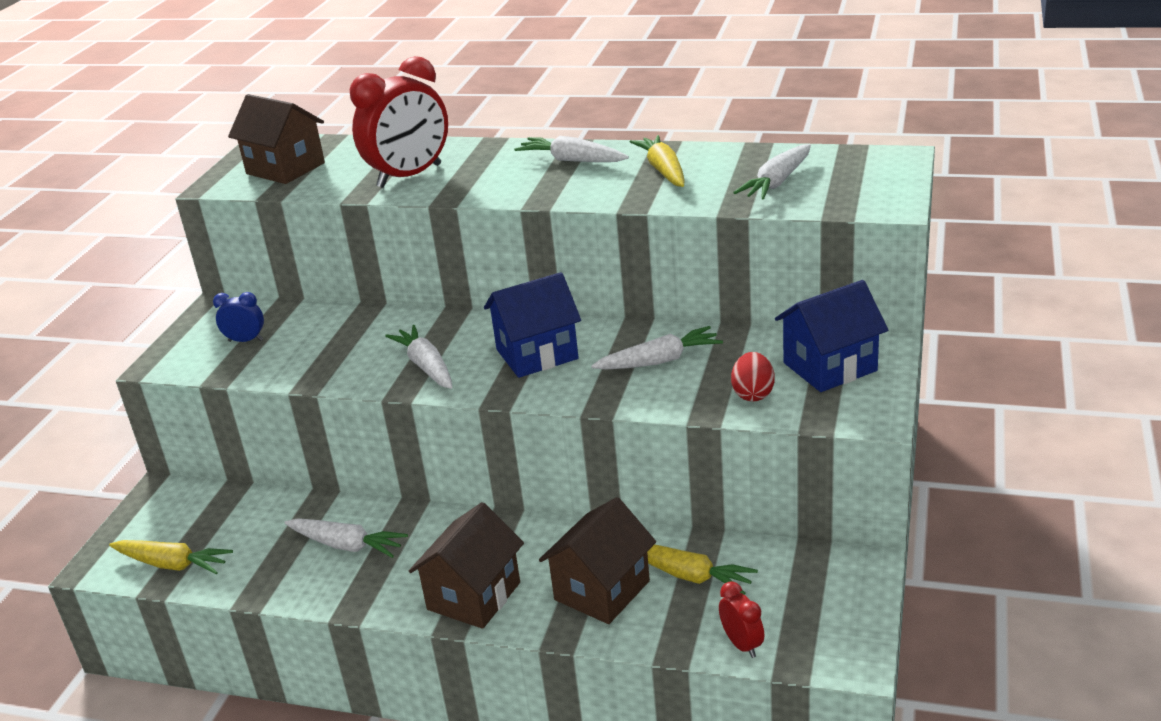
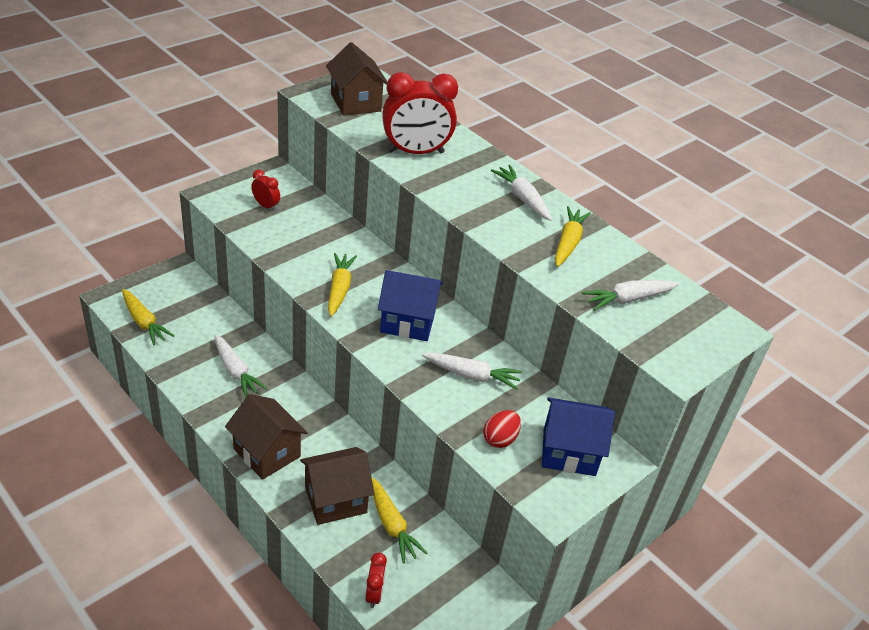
camera: 25 degrees right, 10 degrees up
blue clock [213,292,264,342] -> red clock [251,169,280,211]
white carrot [385,325,452,389] -> yellow carrot [328,253,357,317]
brown house [409,502,524,629] -> brown house turned 75 degrees clockwise [225,394,308,480]

